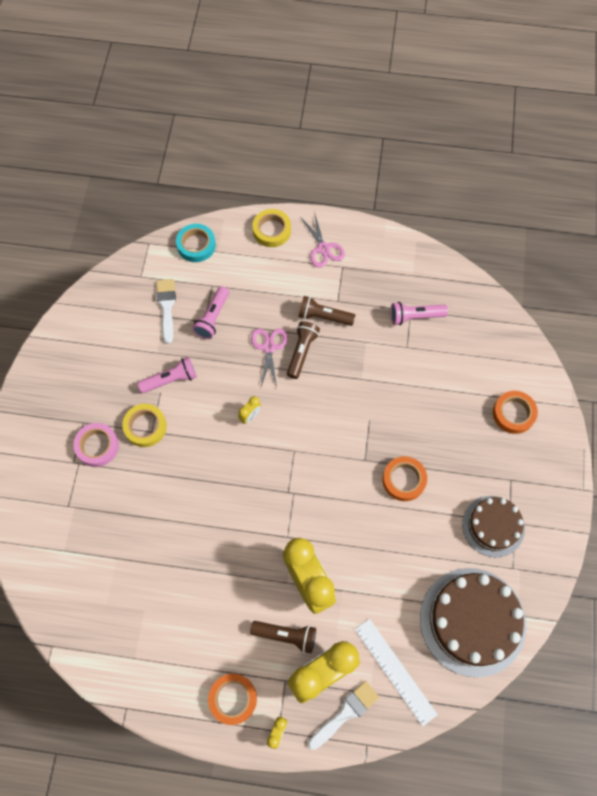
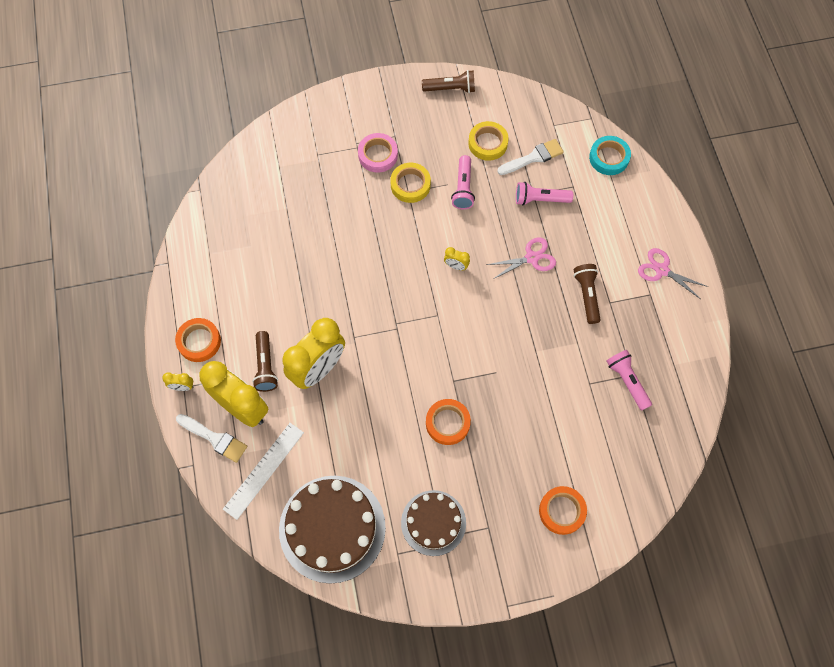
camera: 70 degrees right, 0 degrees up
pink flashlight [138,357,197,393] -> pink flashlight turned 45 degrees clockwise [451,155,475,209]
yellow tape [252,209,291,247] -> yellow tape moved to [468,121,509,161]
brown flashlight [287,321,320,379] -> brown flashlight moved to [422,70,475,93]
pink scissors [301,211,345,268] -> pink scissors turned 75 degrees clockwise [638,248,708,299]

